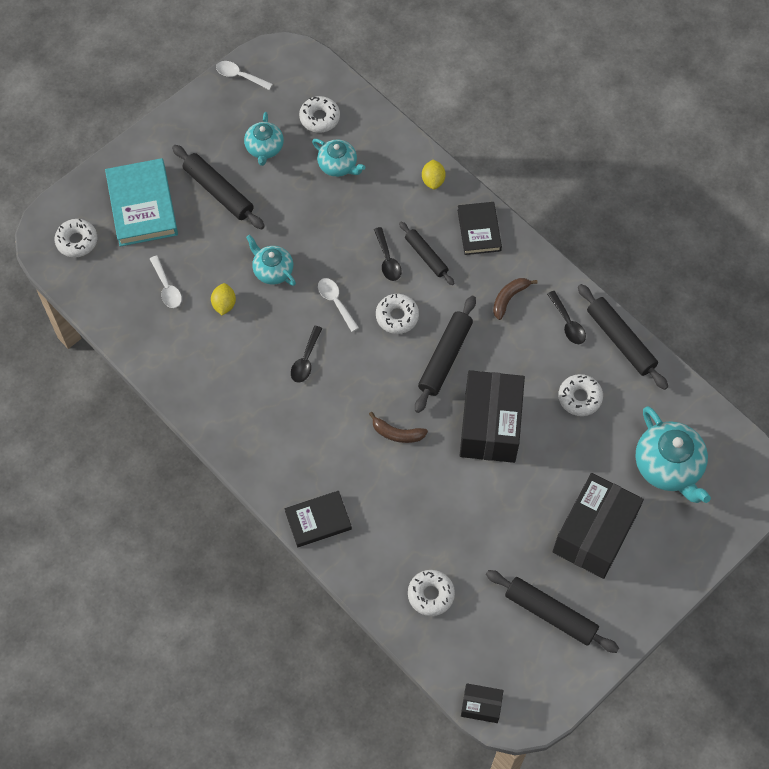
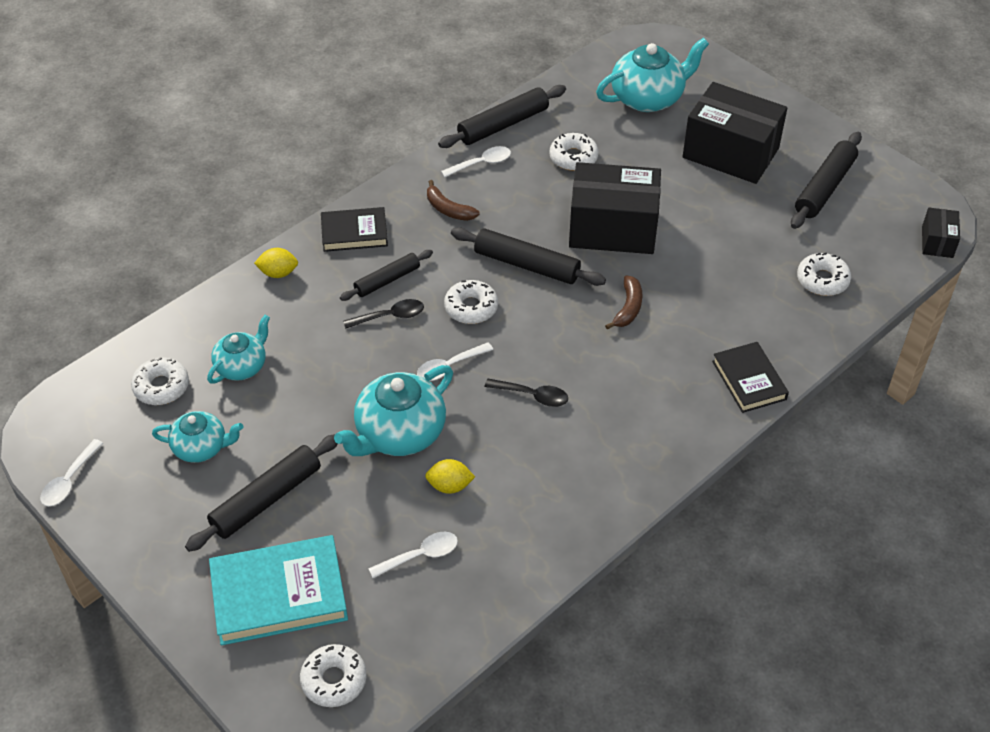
camera: 90 degrees left, 15 degrees down
turquoise teapot [246,235,296,286] -> turquoise teapot [334,365,453,456], size x1.64
black spoon [547,291,586,344] -> white spoon [441,146,511,177]

